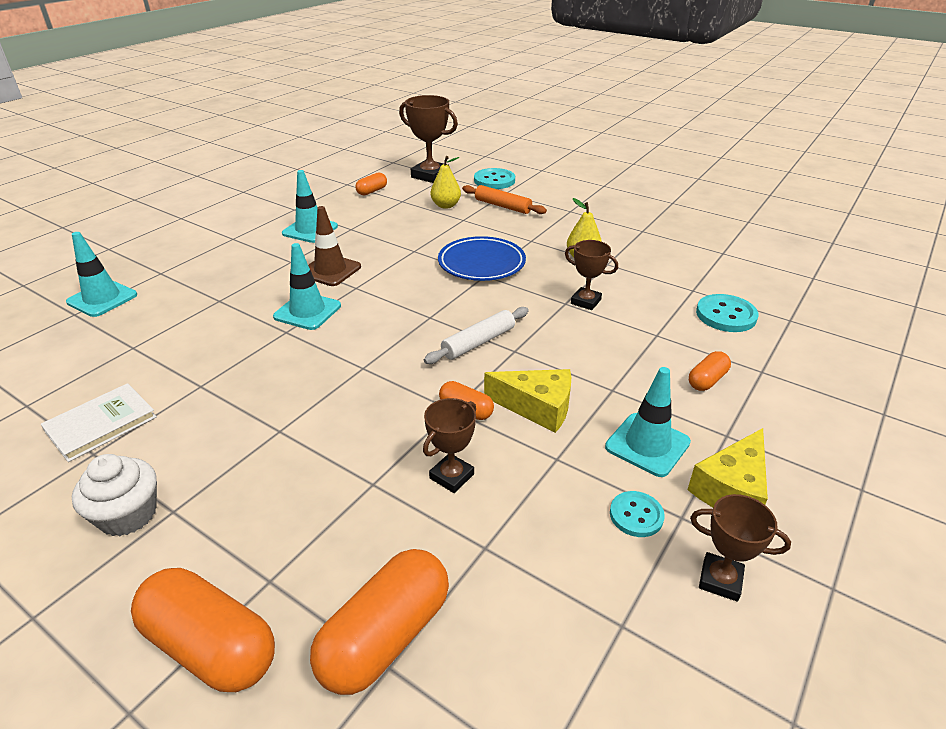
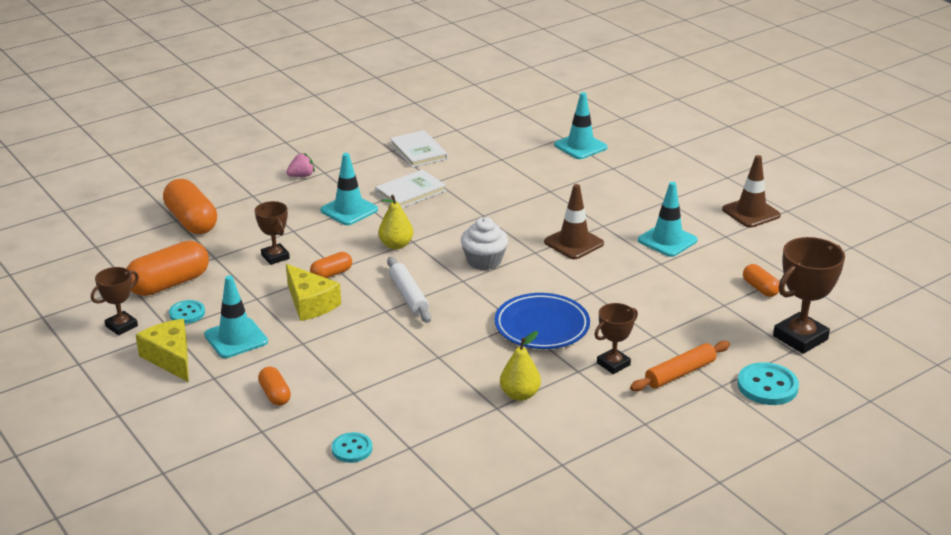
camera: 110 degrees right, 5 degrees down
white cupcake [72,454,157,536] -> white cupcake moved to [461,217,508,270]
orange capsule [131,568,275,692] -> orange capsule moved to [126,241,209,296]
turquoise traffic cone [273,243,341,330] -> turquoise traffic cone moved to [320,153,378,225]
yellow pear [431,156,461,209] -> yellow pear moved to [378,195,413,249]
yellow cheese [484,369,571,433] -> yellow cheese turned 75 degrees counterclockwise [286,264,341,321]
brown trophy [565,240,618,310] -> brown trophy moved to [594,303,638,374]
turquoise button [696,294,758,332] -> turquoise button [332,432,372,463], size x0.64
none -> pink strawberry [286,153,315,177]
none -> white book [375,170,446,208]
none -> brown traffic cone [722,155,781,228]

